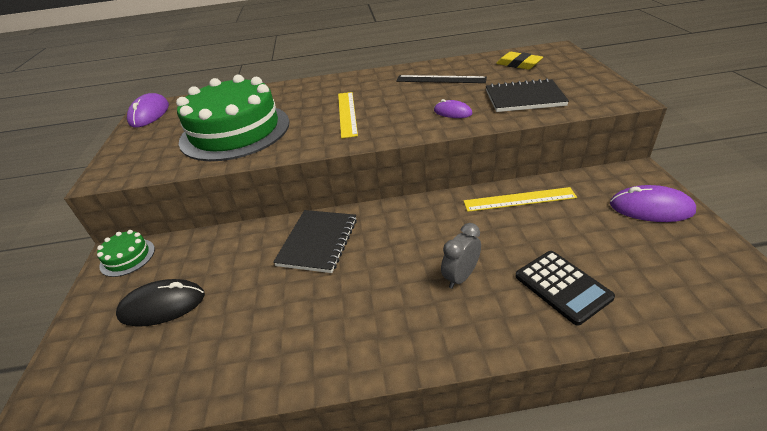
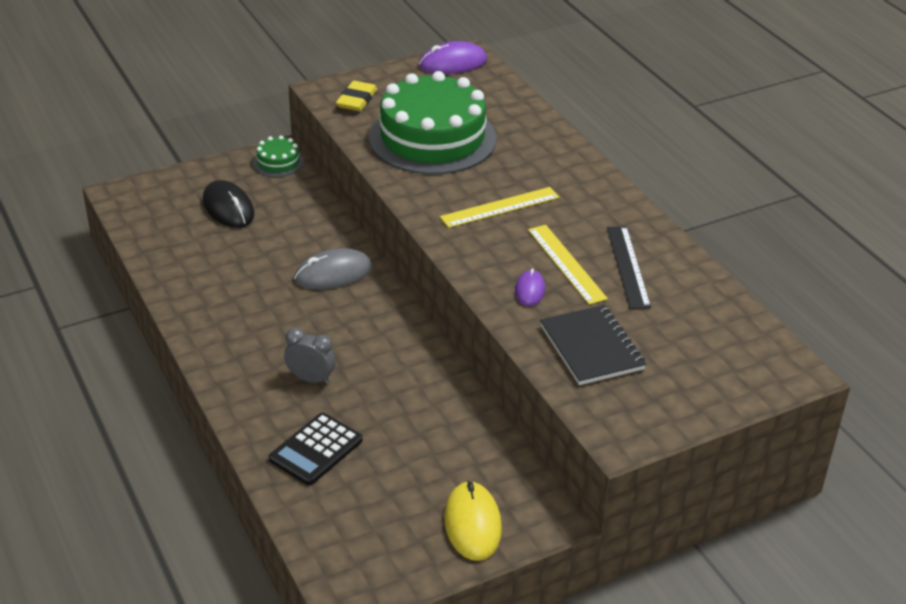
camera: 65 degrees right, 0 degrees up
black notebook [273,210,357,273] -> grey mouse [294,248,372,290]
yellow ruler [464,187,577,212] -> yellow ruler moved to [528,225,608,305]
yellow eraser [496,52,543,70] -> yellow eraser moved to [336,81,377,111]
purple mouse [610,185,696,222] -> yellow mouse [444,481,502,561]

